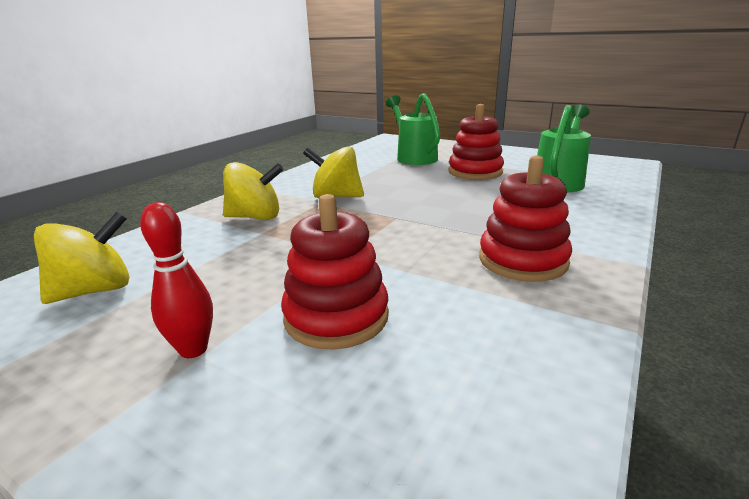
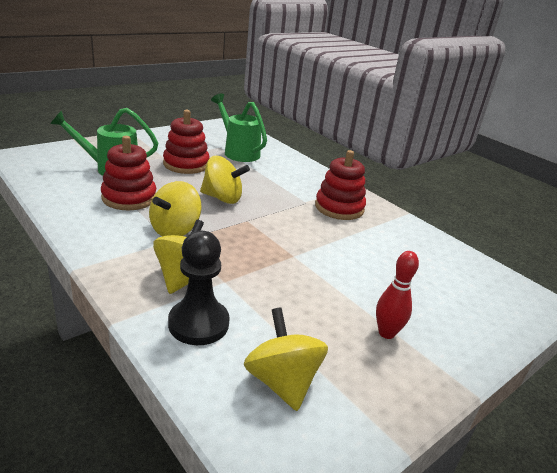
camera: 75 degrees left, 5 degrees up
red stacking toy [281,194,389,350] -> red stacking toy moved to [101,136,156,210]
none -> black pawn [168,231,230,345]
none -> yellow spinning top [200,156,250,204]

